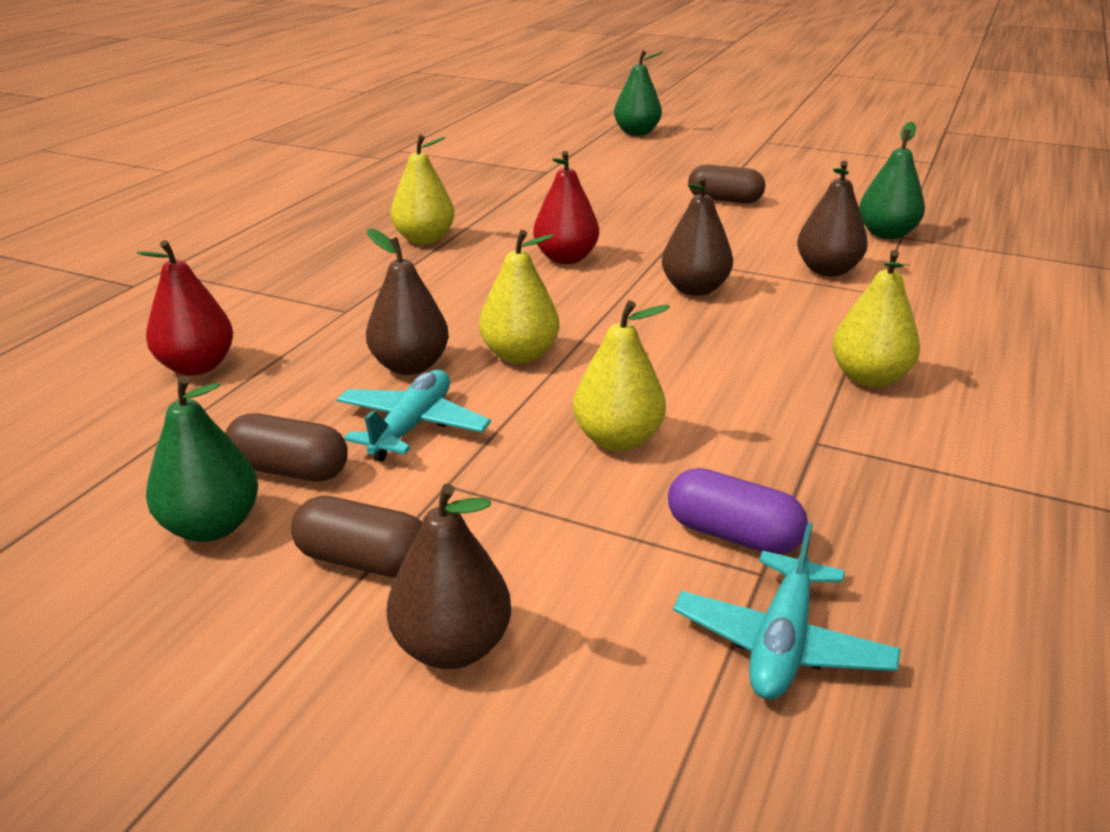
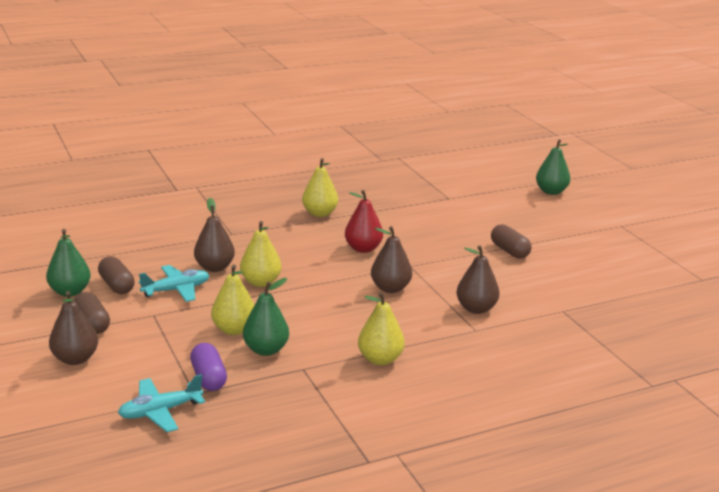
camera: 40 degrees right, 5 degrees down
red pear [137,240,233,375] -> none
green pear [859,121,925,239] -> green pear moved to [243,278,289,356]

